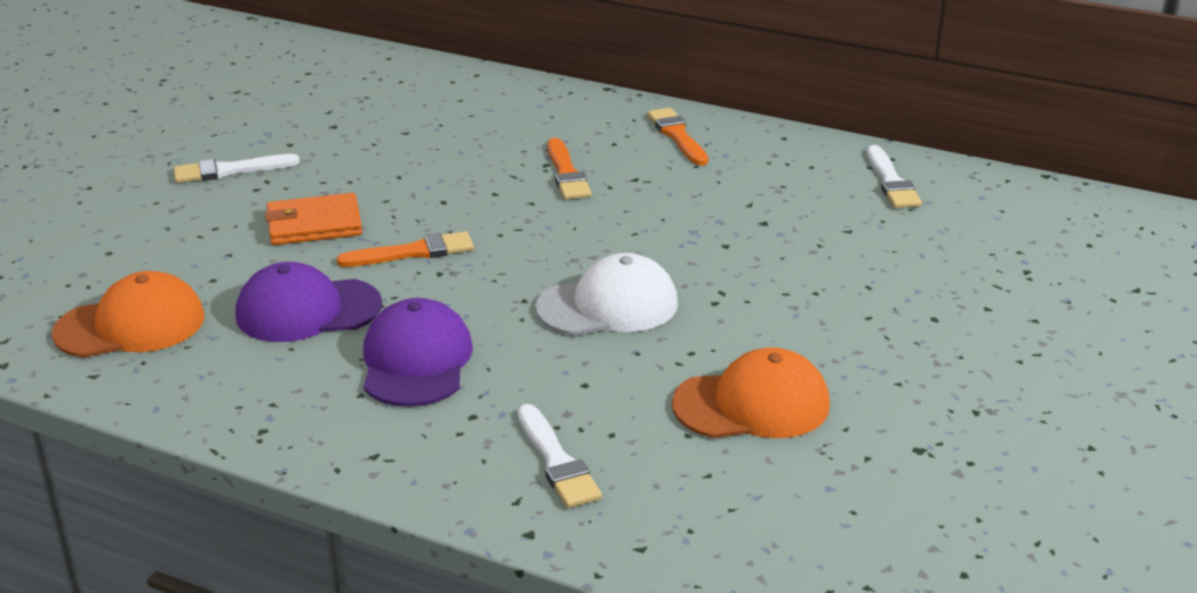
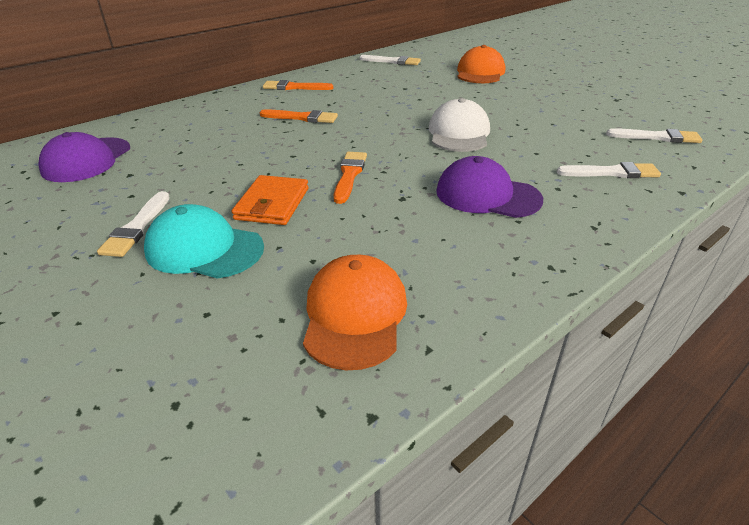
camera: 65 degrees left, 5 degrees up
purple cap [236,262,382,342] -> purple cap moved to [38,132,130,182]
orange cap [672,347,830,438] -> orange cap moved to [457,45,505,83]
none -> turquoise cap [144,204,264,279]
none -> white brush [606,128,702,143]

